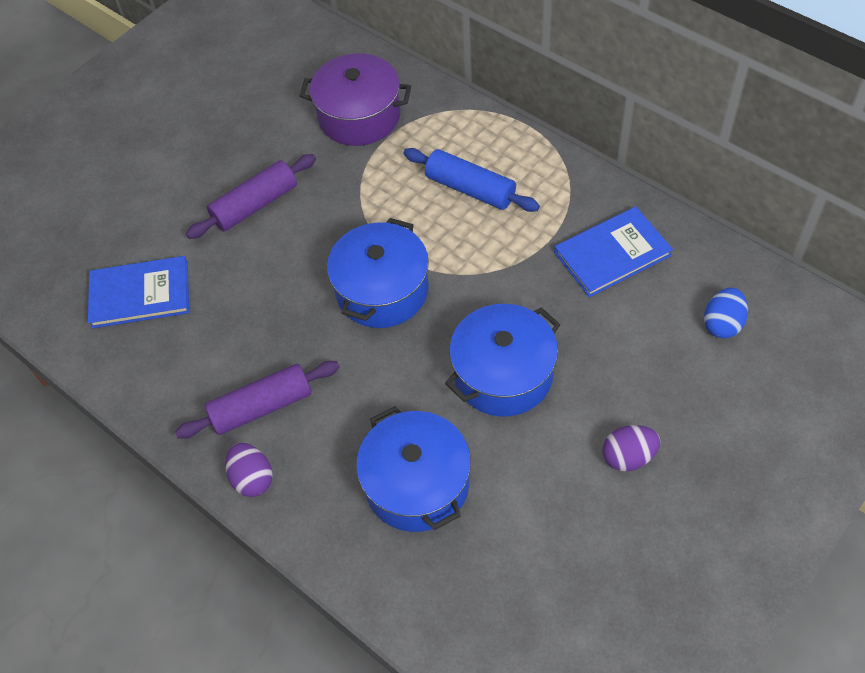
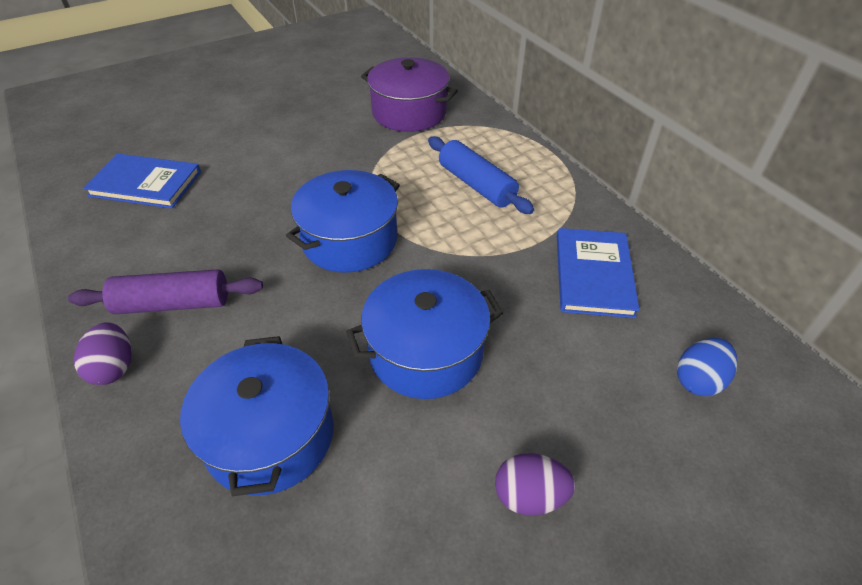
camera: 15 degrees right, 10 degrees down
purple rolling pin [186,154,316,239] -> none
blue book [554,206,673,297] -> blue book turned 75 degrees counterclockwise [557,228,640,318]

